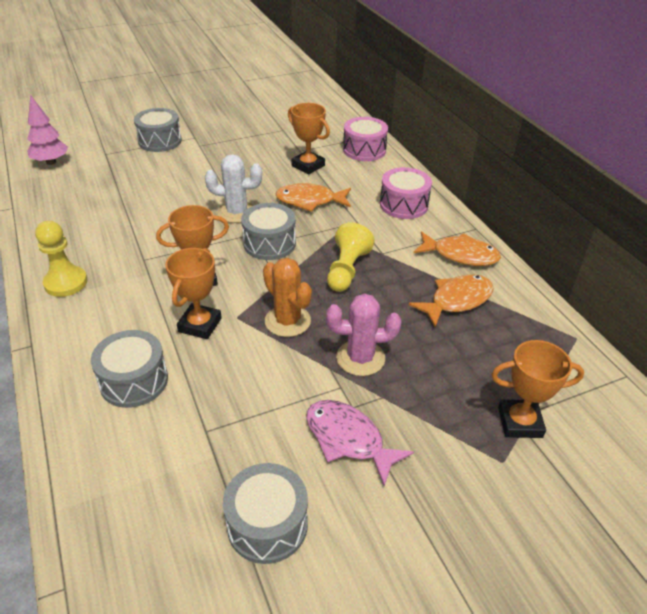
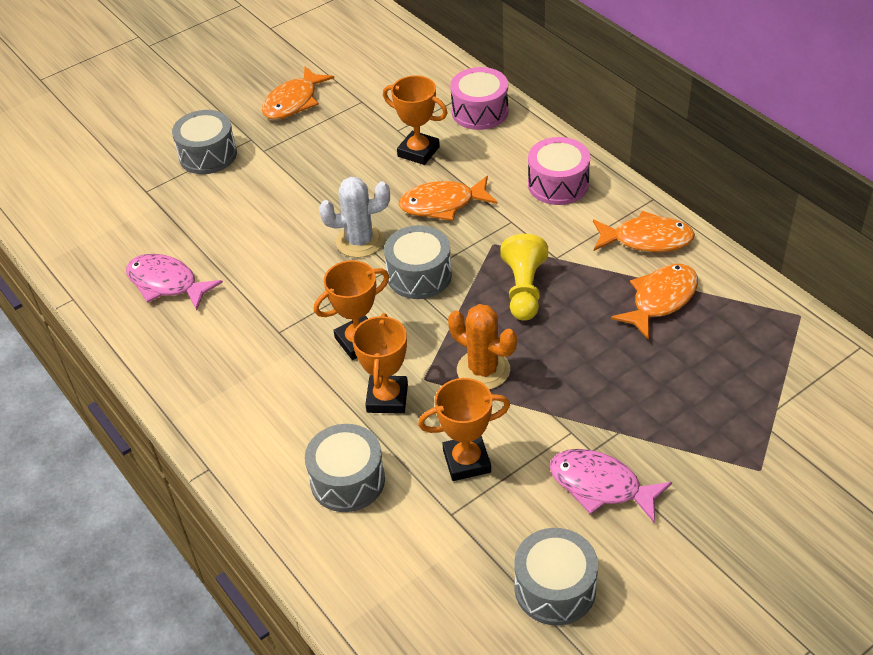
camera: 10 degrees left, 5 degrees up
pink tree [27,95,68,165] -> none
yellow pawn [35,221,87,297] -> none
pink cactus [326,293,401,376] -> none
orange trophy [491,340,584,438] -> orange trophy moved to [418,378,510,481]
none -> pink fish [126,254,223,310]
none -> orange fish [262,66,334,120]

